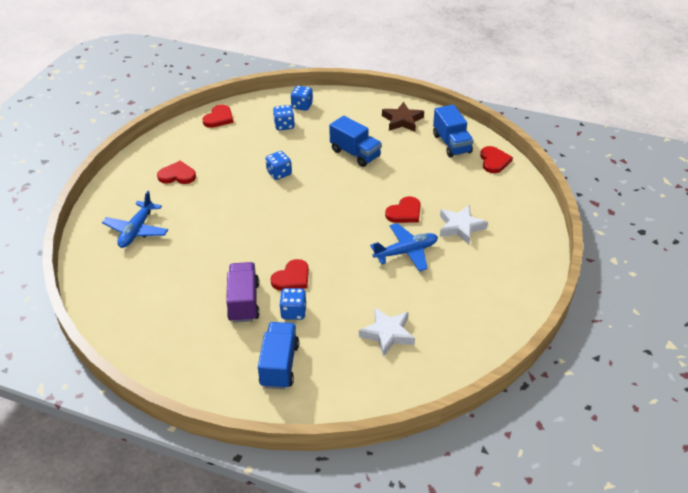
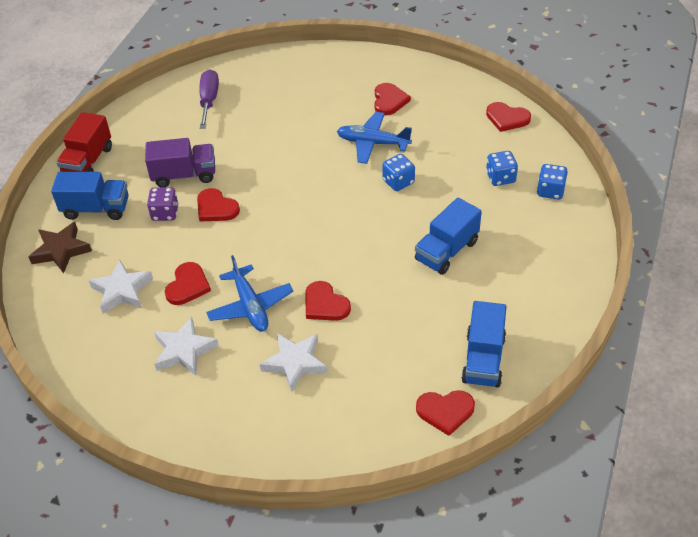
camera: 90 degrees right, 5 degrees up
blue plane [102,191,168,248] -> blue plane moved to [337,112,412,164]
blue dice [279,288,307,320] -> purple dice [147,187,179,221]
brown star [382,102,424,132] -> brown star moved to [29,222,92,274]
blue truck [433,105,474,157] -> blue truck turned 60 degrees counterclockwise [461,301,507,387]
none -> red truck [56,112,112,172]
none -> white star [154,317,219,376]
none -> red heart [165,262,211,305]
none -> purple screwdriver [199,69,219,129]

